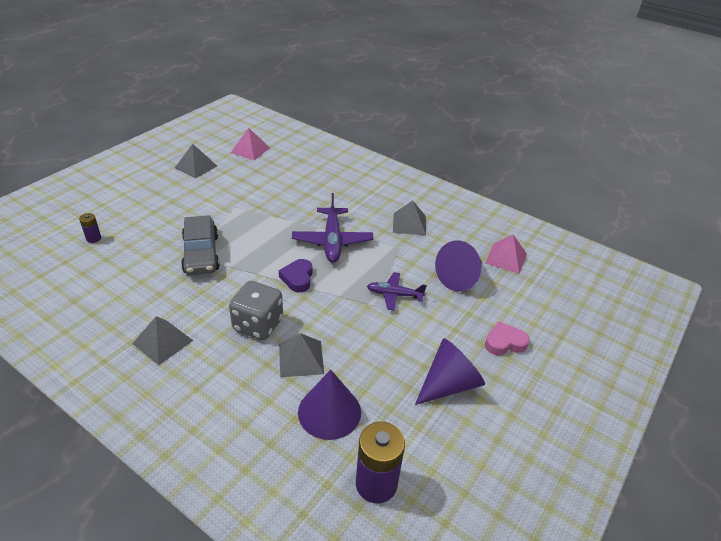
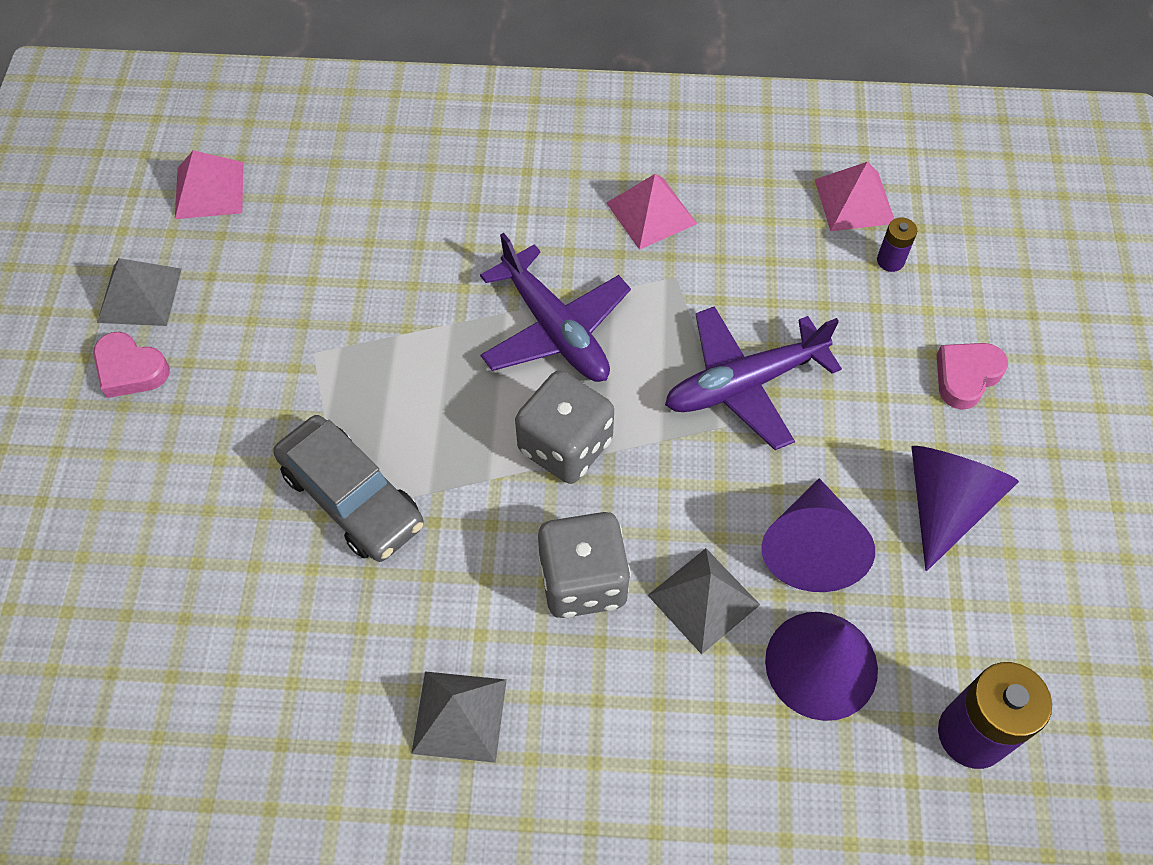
camera: 30 degrees left, 20 degrees up
purple battery [79,213,101,243] -> purple battery moved to [877,217,917,272]
purple heart [279,259,312,292] -> grey dice [515,371,614,484]
purple plane [367,272,427,311] -> purple plane [665,306,842,450], size x1.63
grey pyramid [393,200,426,235] -> pink pyramid [607,174,697,250]
purple cone [435,240,482,292] -> purple cone moved to [761,478,875,592]
none -> pink heart [93,332,170,398]

